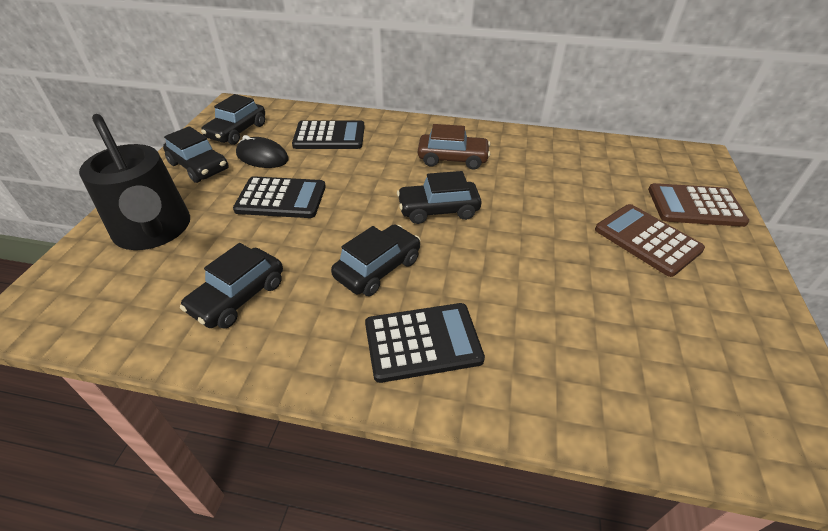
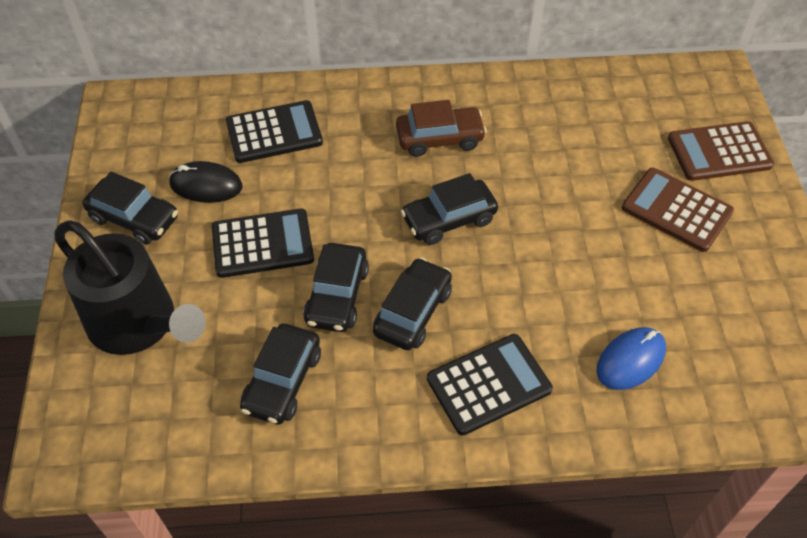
camera: 15 degrees left, 10 degrees up
black car [201,94,265,145] -> black car moved to [303,243,369,332]
none -> blue mouse [597,327,666,390]

